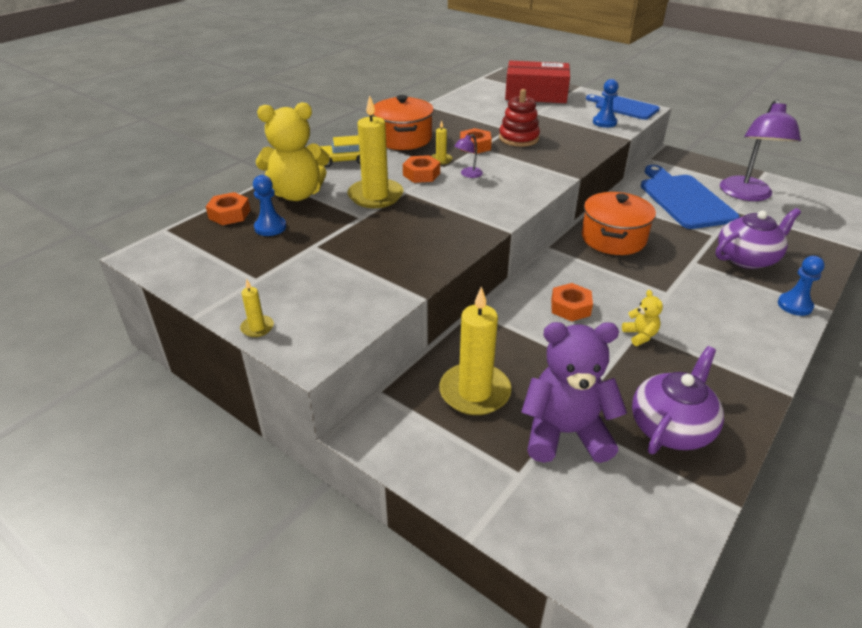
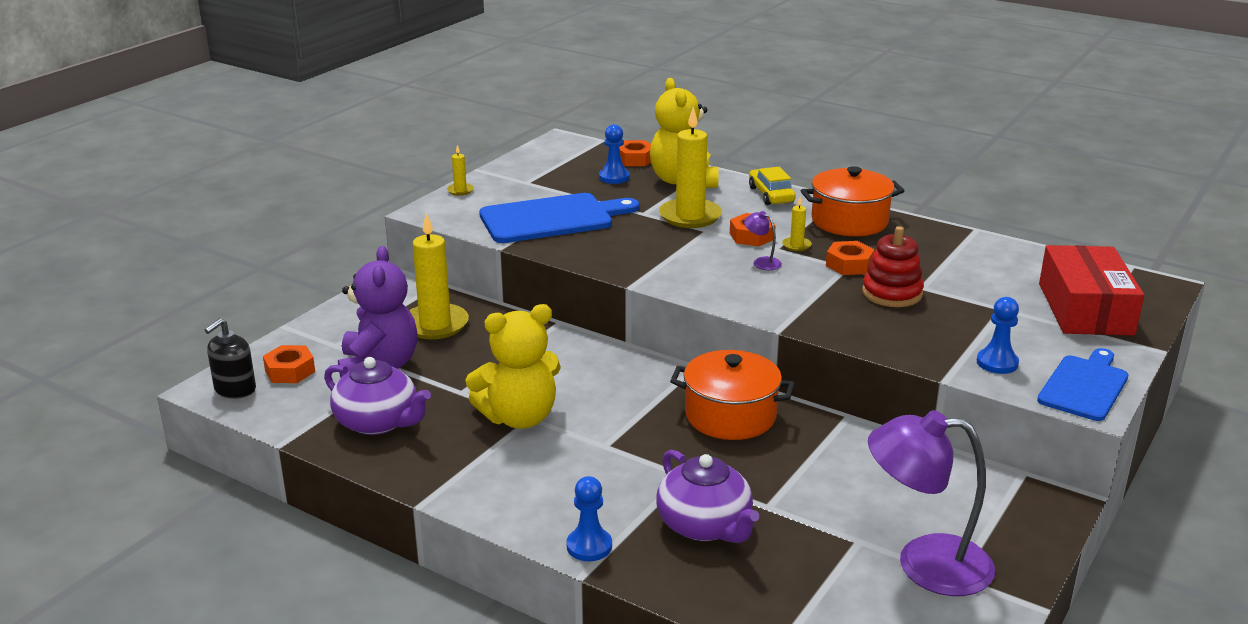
camera: 85 degrees right, 10 degrees down
orange nut [551,283,593,321] -> orange nut moved to [263,345,315,383]
yellow teddy bear [622,290,663,346] -> yellow teddy bear [466,304,561,429], size x2.27
blue cutting board [640,165,740,229] -> blue cutting board moved to [479,193,639,243]
none -> black soap dispenser [205,318,256,399]

